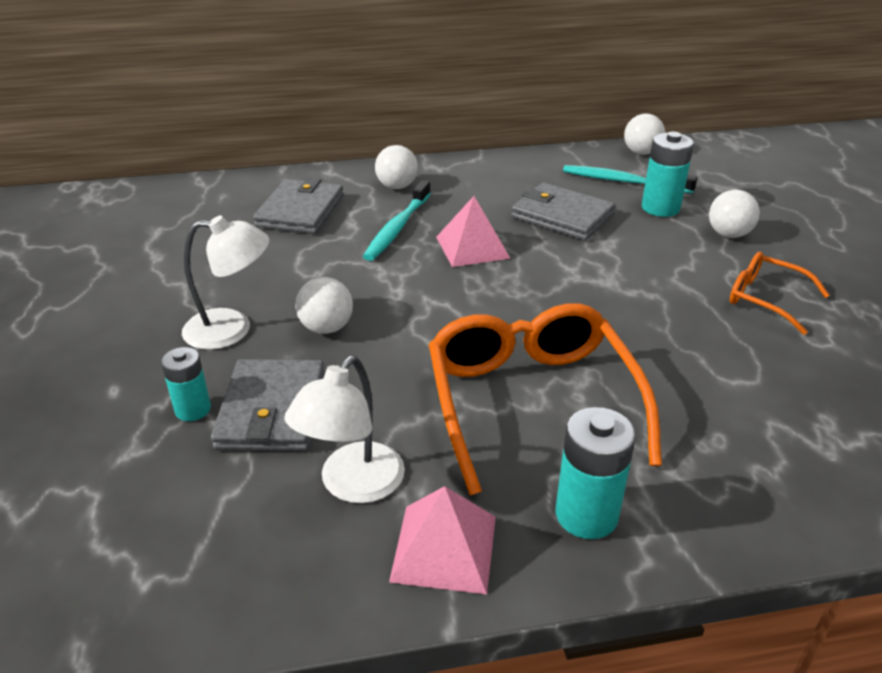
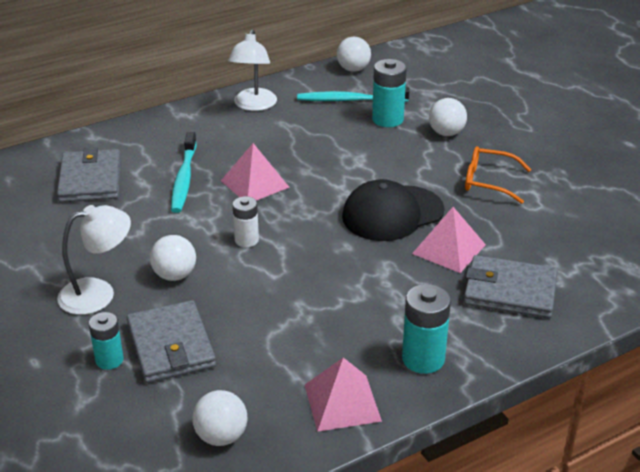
camera: 20 degrees left, 0 degrees up
white lamp [284,356,405,503] -> white lamp moved to [228,29,277,111]
white ball [375,145,418,189] -> white ball moved to [192,390,247,446]
orange glasses [429,303,662,495] -> none
grey wallet [511,183,616,241] -> grey wallet moved to [464,255,558,319]
none -> white battery [233,196,259,247]
none -> black cap [342,179,445,241]
none -> pink pyramid [412,207,486,273]

